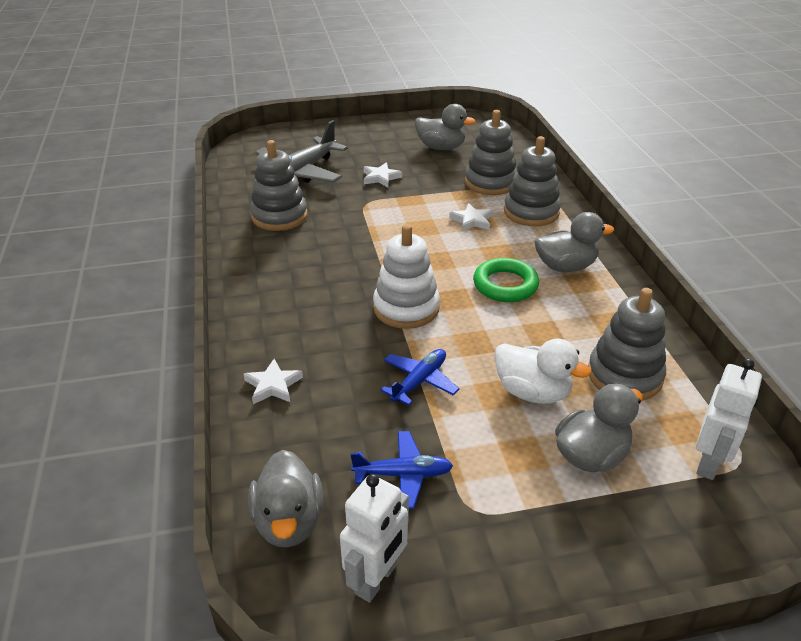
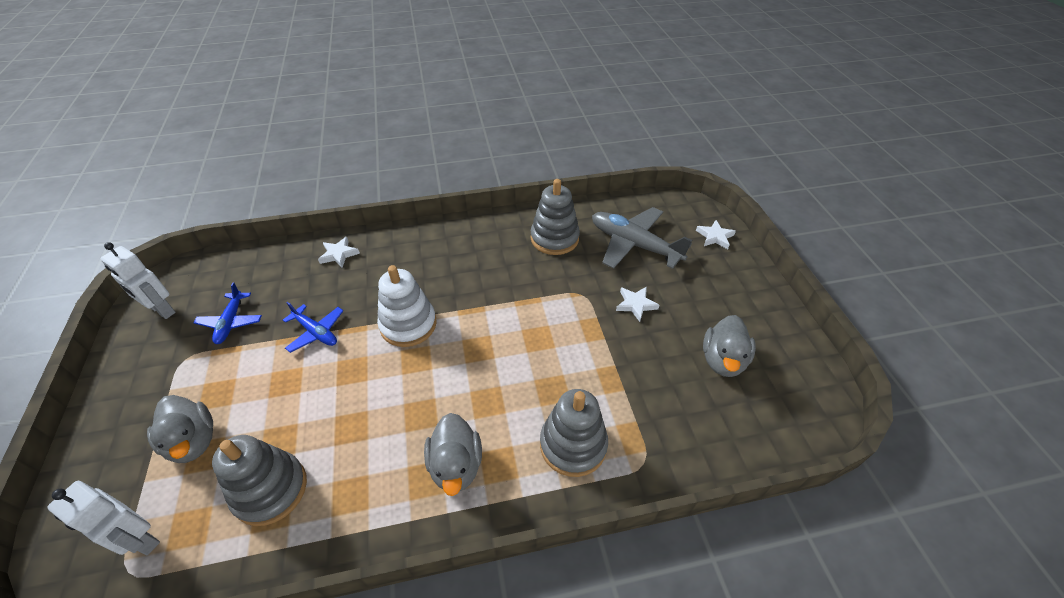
camera: 90 degrees right, 10 degrees up
grey duck [248,450,323,547] -> none
white star [449,203,493,232] -> white star moved to [696,220,736,249]
grey stacking toy [465,110,517,195] -> none
green ring [473,258,539,302] -> none
white duck [494,339,591,404] -> none

